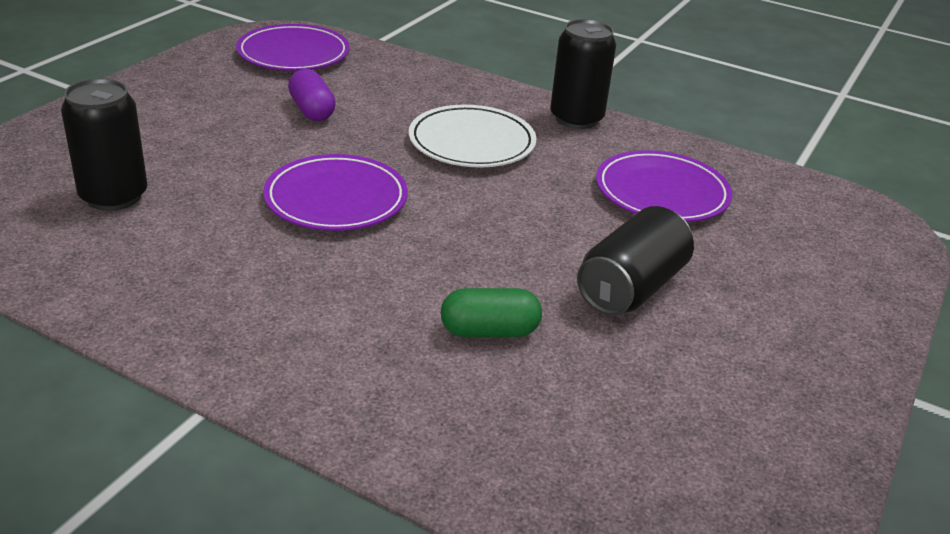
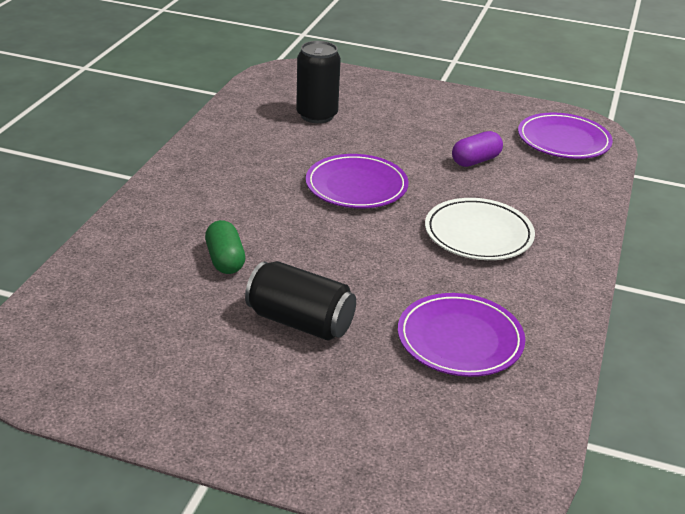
camera: 80 degrees right, 0 degrees up
black can [550,19,616,129] -> none

